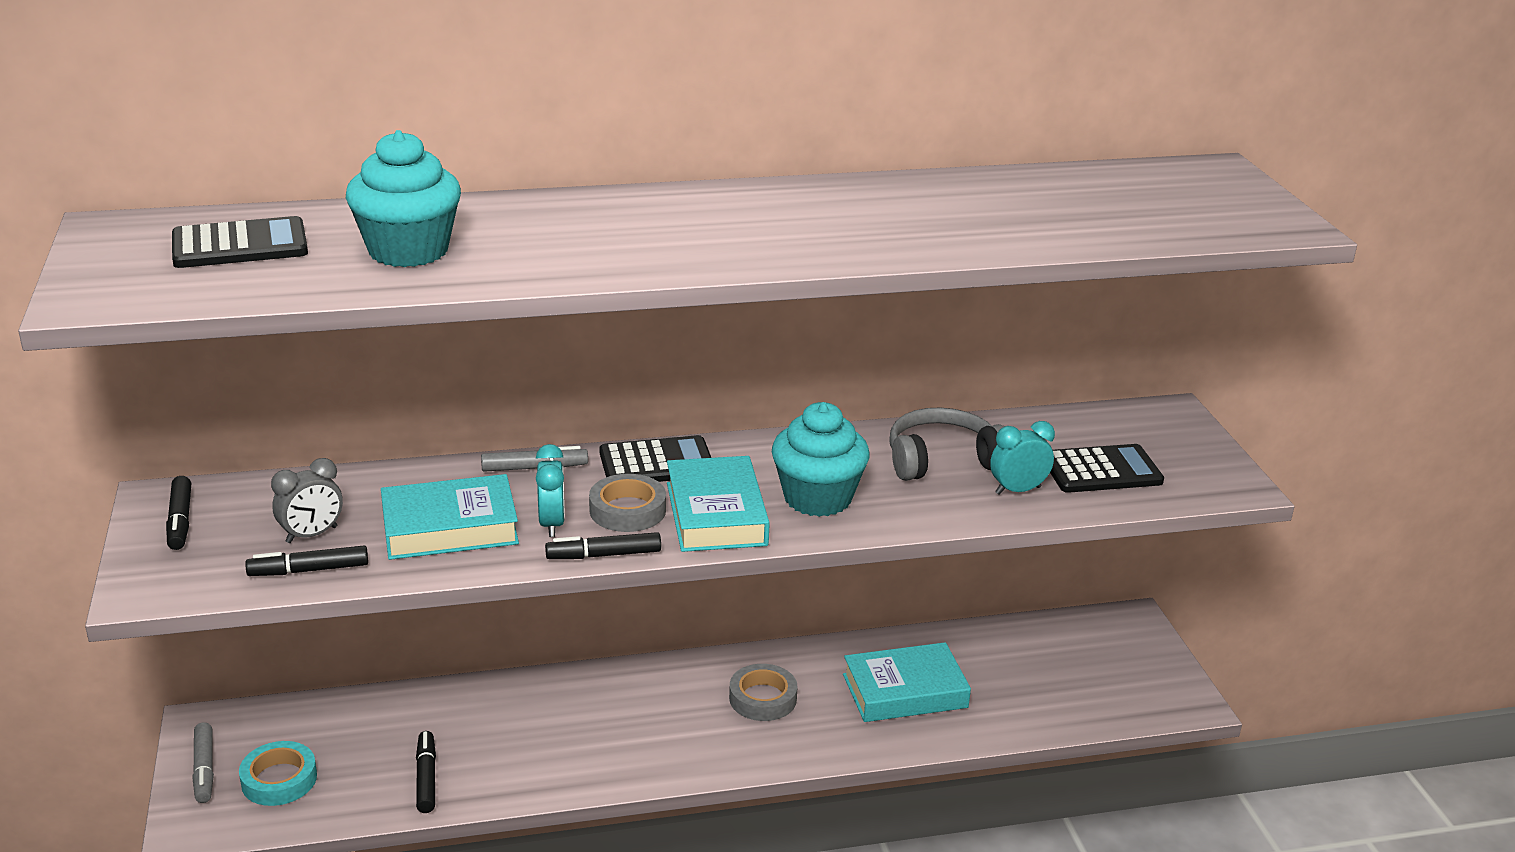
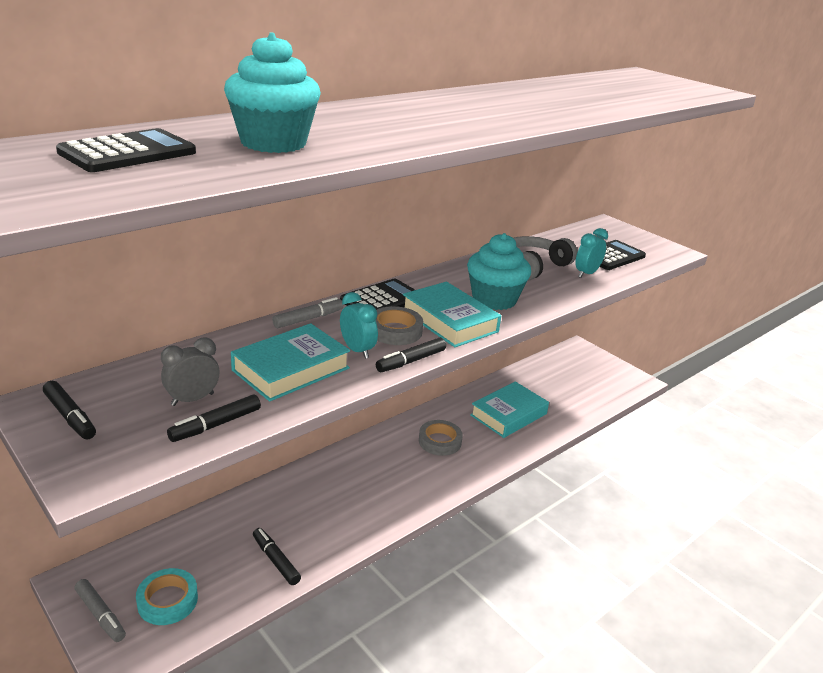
camera: 30 degrees left, 0 degrees up
grey clock [271,458,343,543] -> grey clock turned 150 degrees counterclockwise [161,337,219,406]

